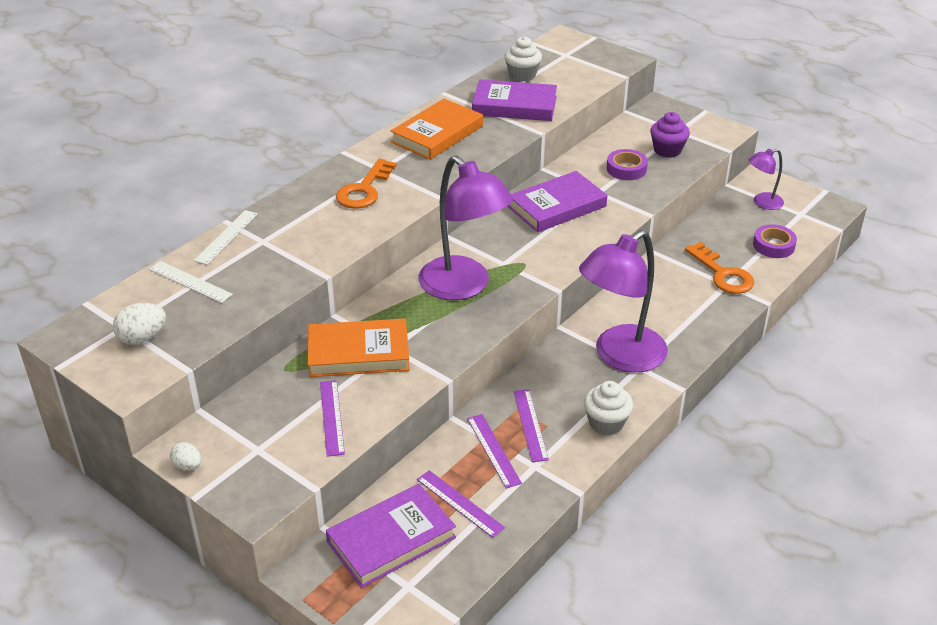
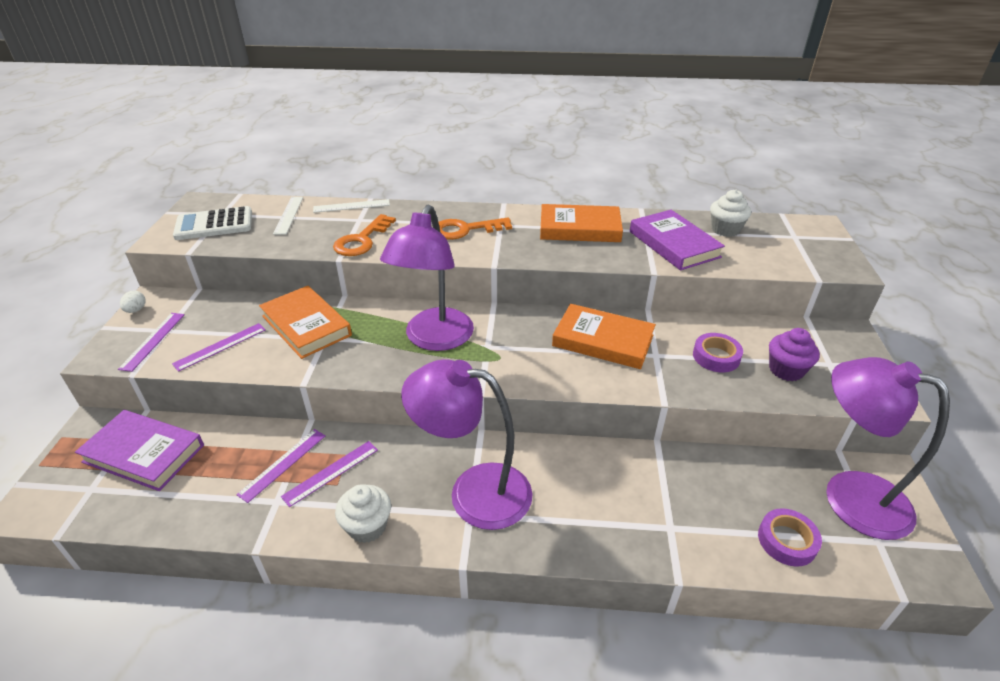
camera: 55 degrees right, 0 degrees up
white egg [113,303,166,344] -> white calculator [173,206,252,240]
purple ruler [417,470,505,538] -> purple ruler moved to [118,313,185,372]
purple book [508,171,607,232] -> orange book [552,304,656,369]
orange key [685,242,754,294] -> orange key moved to [333,214,396,256]
purple lamp [749,149,784,210] -> purple lamp [826,357,950,540], size x2.03

